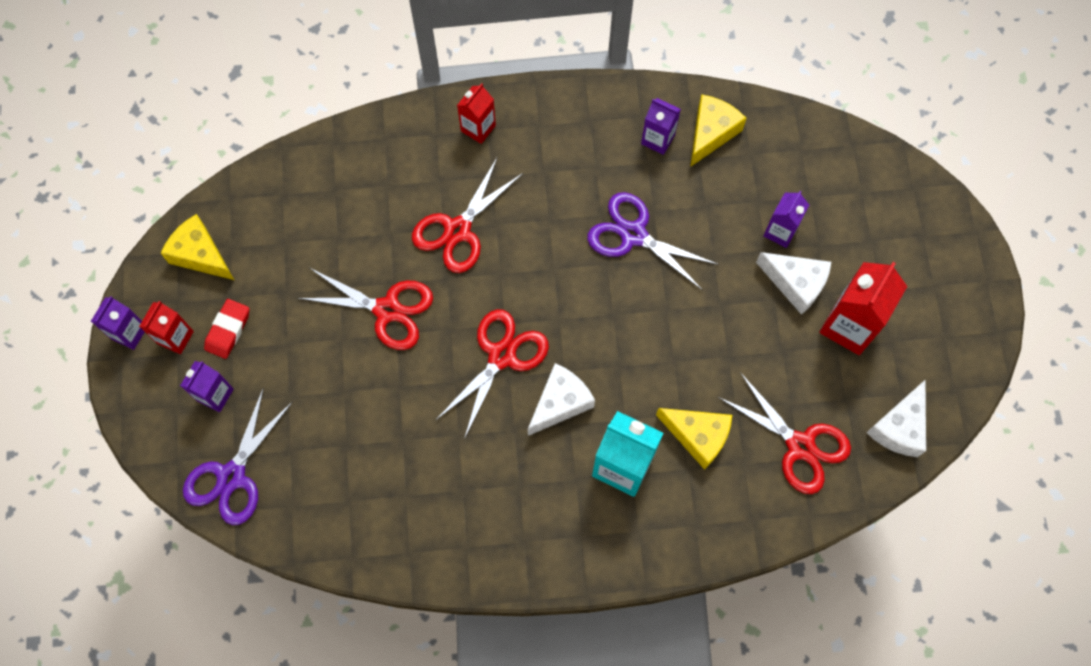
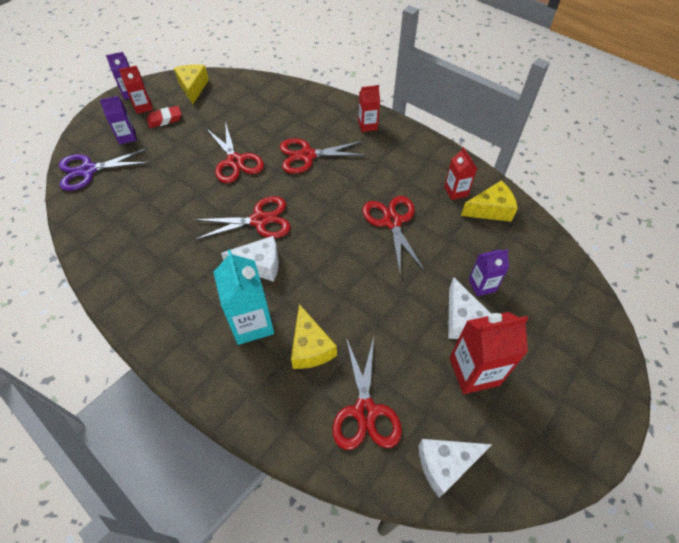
camera: 45 degrees right, 15 degrees down
purple scissors [587,192,719,290] -> red scissors [363,196,425,272]
purple carton [641,98,681,155] -> red carton [444,147,477,200]

